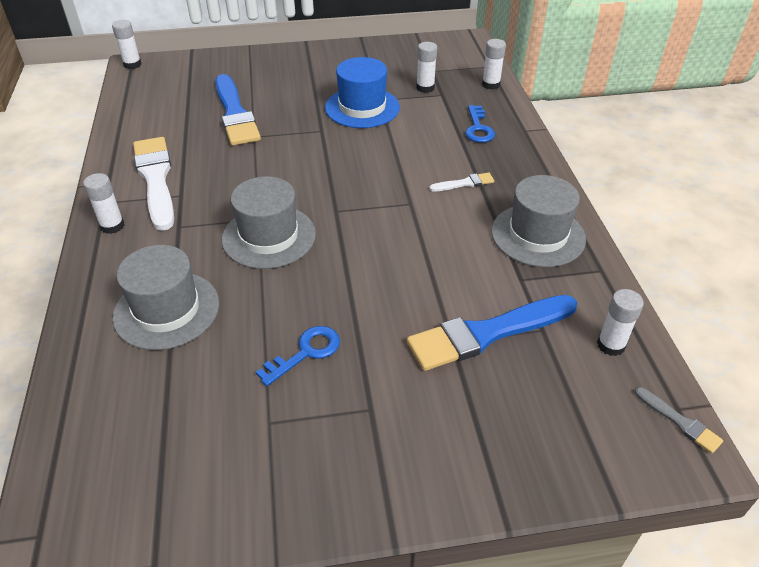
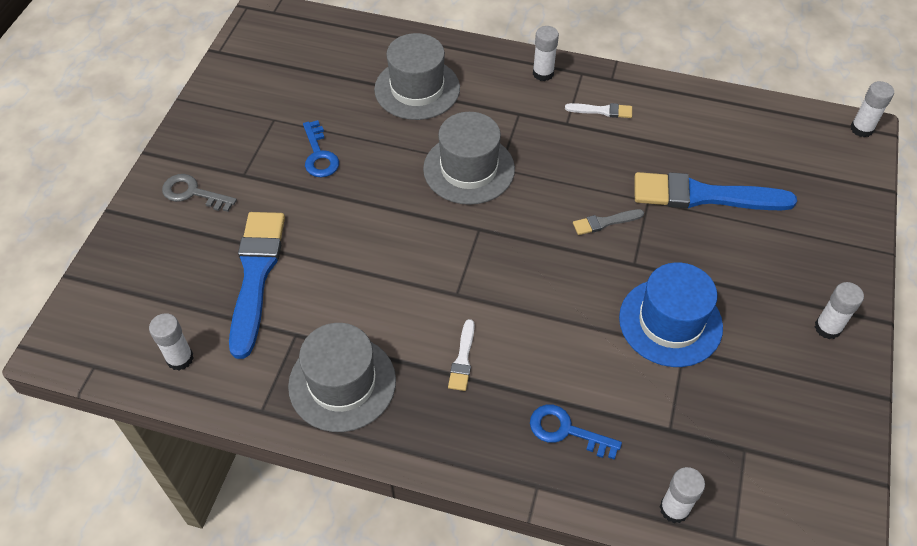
camera: 115 degrees right, 10 degrees up
white brush [133,137,174,231] -> white brush [565,103,632,118], size x0.45
white glue stick [416,42,437,93] -> white glue stick moved to [815,282,864,339]
grey brush [635,387,723,454] -> grey brush moved to [573,209,644,235]
none -> grey key [162,174,237,212]

